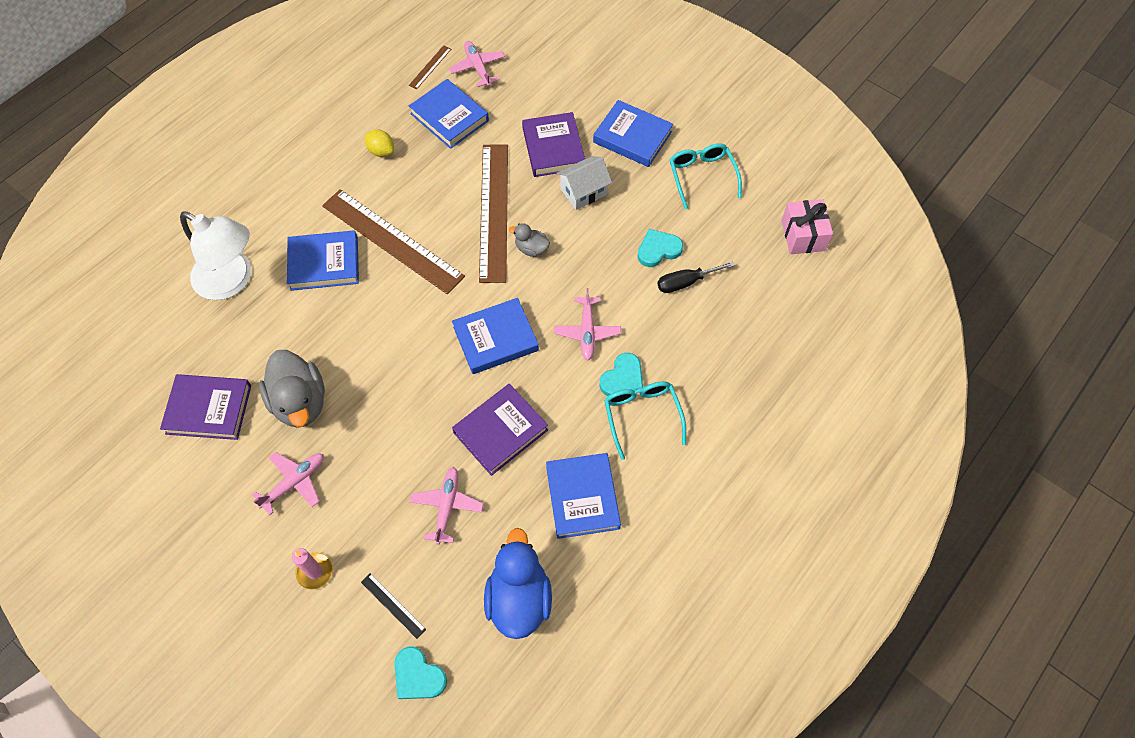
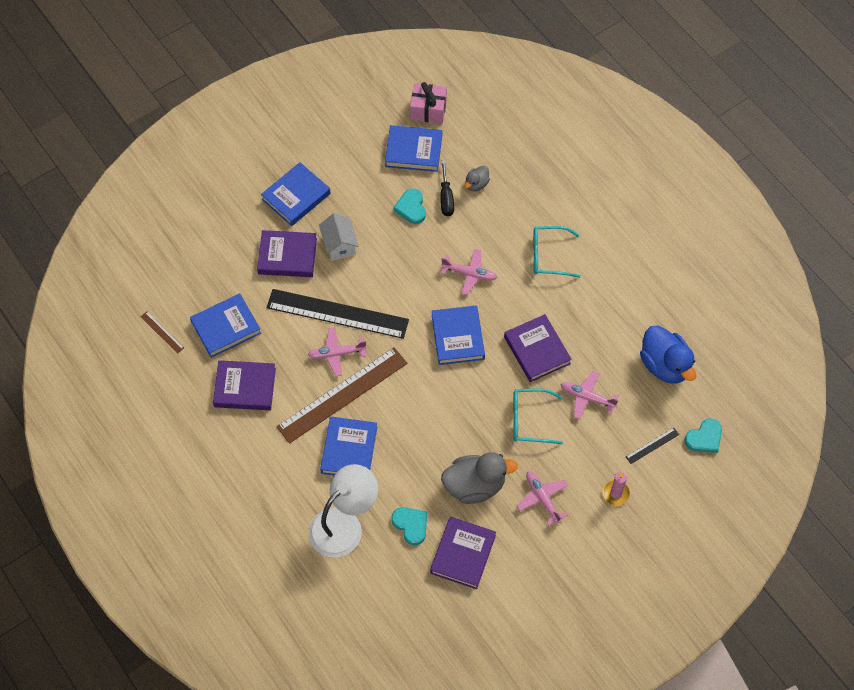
camera: 75 degrees left, 0 degrees up
yellow lemon [365,130,394,157] -> purple book [213,360,276,410]
pink plane [449,41,505,87] -> pink plane moved to [308,327,367,376]
brown ruler [479,144,508,283] -> black ruler [267,289,409,339]
blue duck [484,528,552,639] -> blue duck turned 135 degrees counterclockwise [640,325,696,384]
grey duck [509,223,550,257] -> grey duck moved to [465,165,490,191]
blue book [546,453,621,539] -> blue book moved to [385,125,442,172]
turquoise heart [600,353,643,396] -> turquoise heart moved to [392,507,427,545]
turquoise glasses [670,143,742,210] -> turquoise glasses moved to [513,388,563,444]

